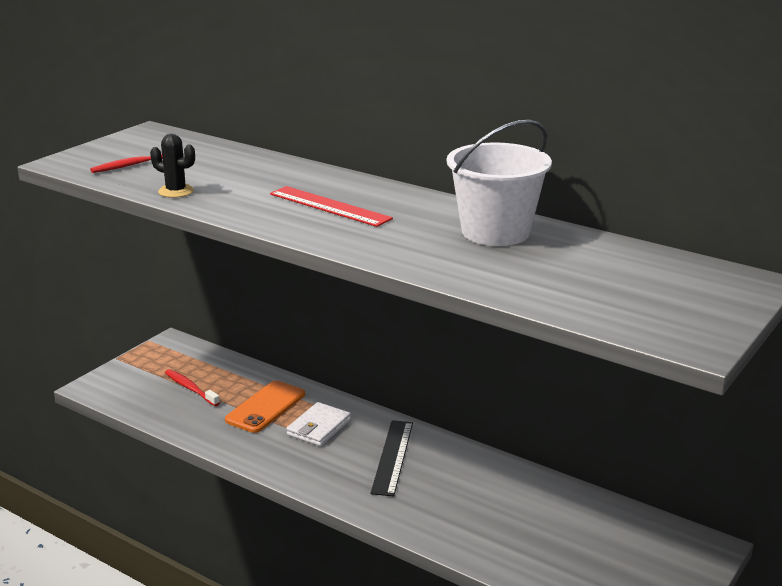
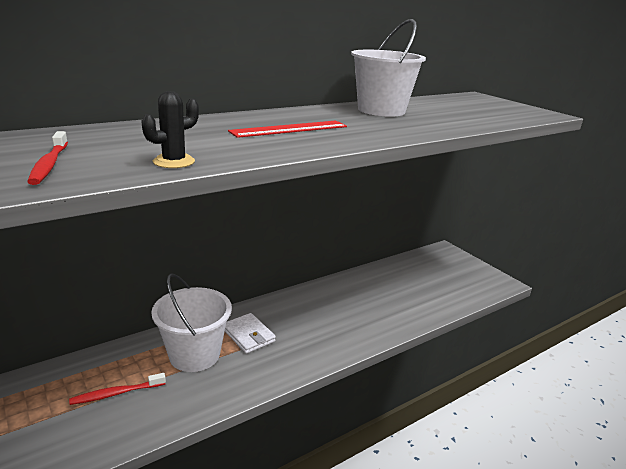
camera: 70 degrees left, 0 degrees up
orange phone [225,380,305,433] -> white bucket [151,273,232,372]
black ruler [371,420,413,497] -> none

